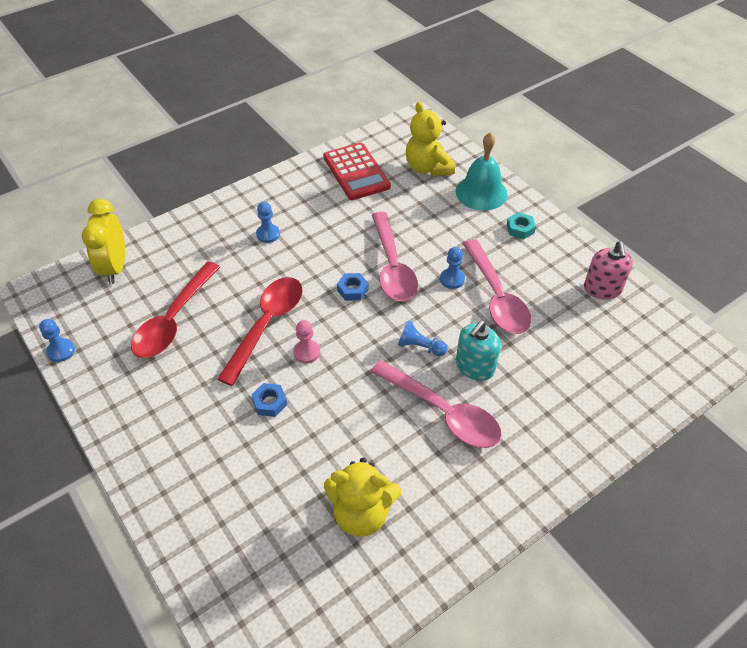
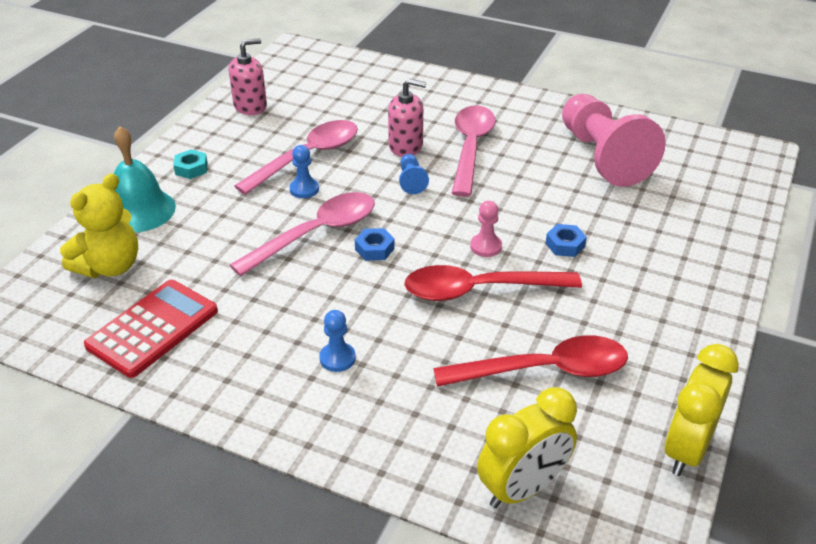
camera: 120 degrees left, 10 degrees down
blue pawn [39,319,75,362] -> yellow clock [664,344,739,476]
yellow teddy bear [324,458,402,537] -> pink pawn [562,94,666,187]
turquoise soap dispenser [456,321,501,381] -> pink soap dispenser [388,79,427,157]

